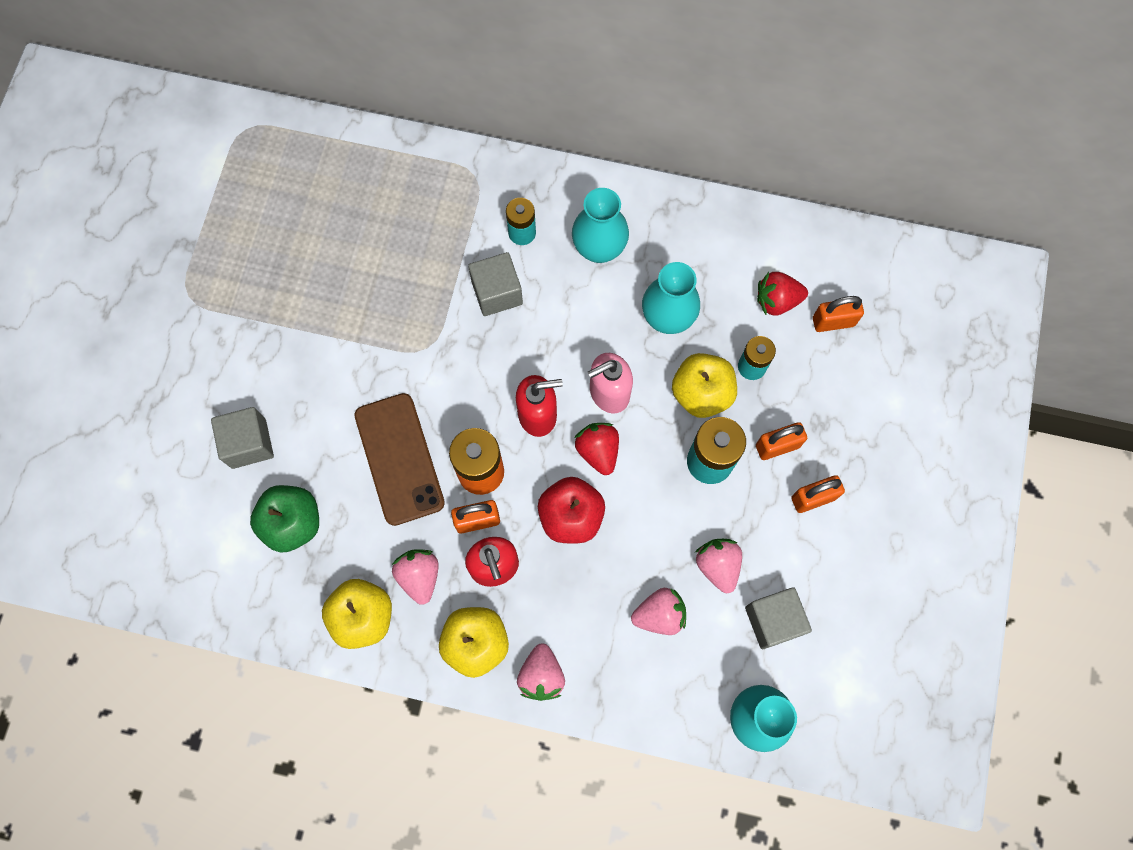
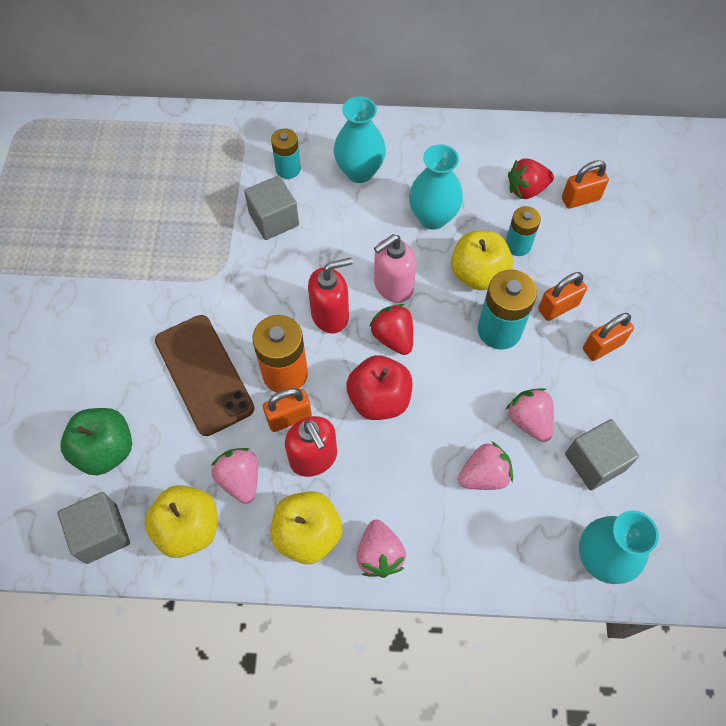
camera: 10 degrees left, 10 degrees down
grey cube [211,407,274,469] -> grey cube moved to [58,492,130,564]

